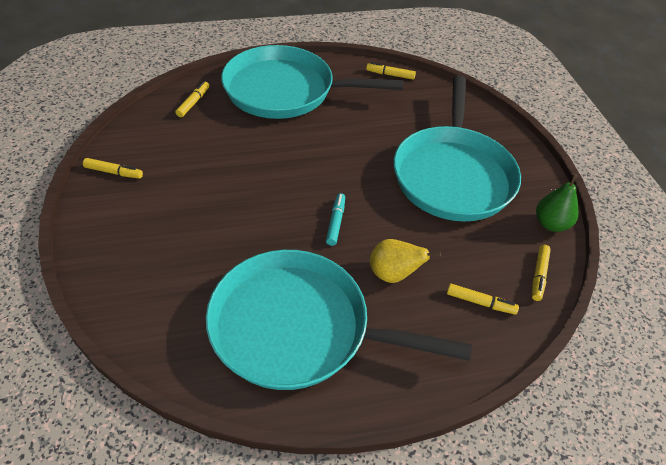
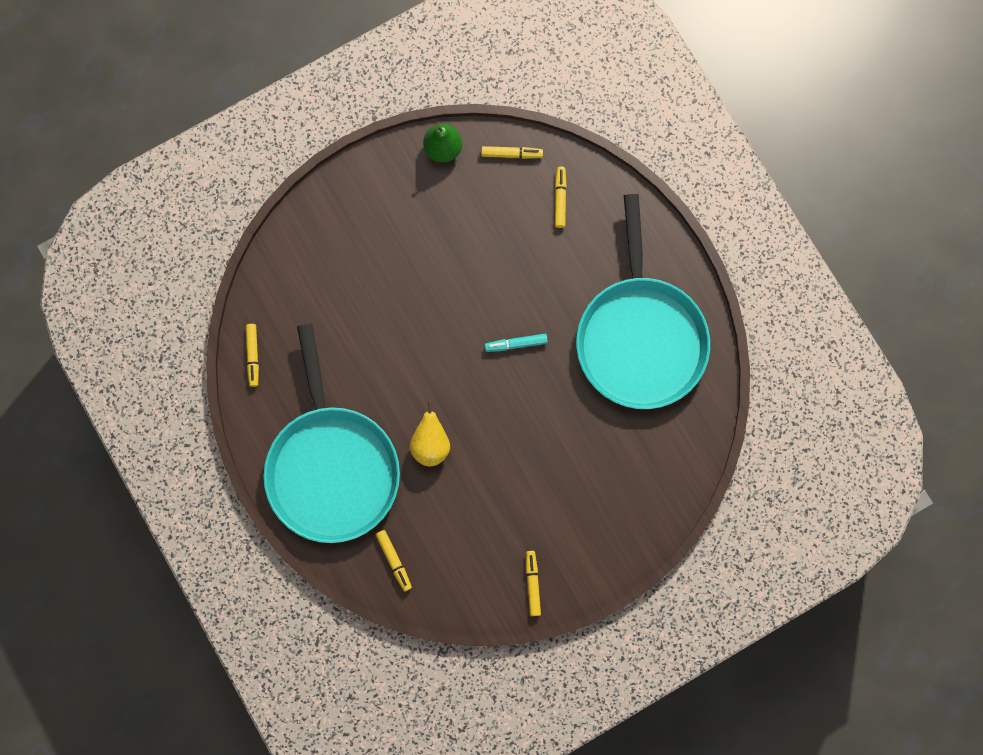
camera: 105 degrees left, 30 degrees up
yellow marker [175,81,209,117] -> yellow marker turned 120 degrees counterclockwise [376,530,412,591]
yellow pear [370,239,441,283] -> yellow pear moved to [410,401,450,466]
turquoise pan [394,76,521,221] -> none

